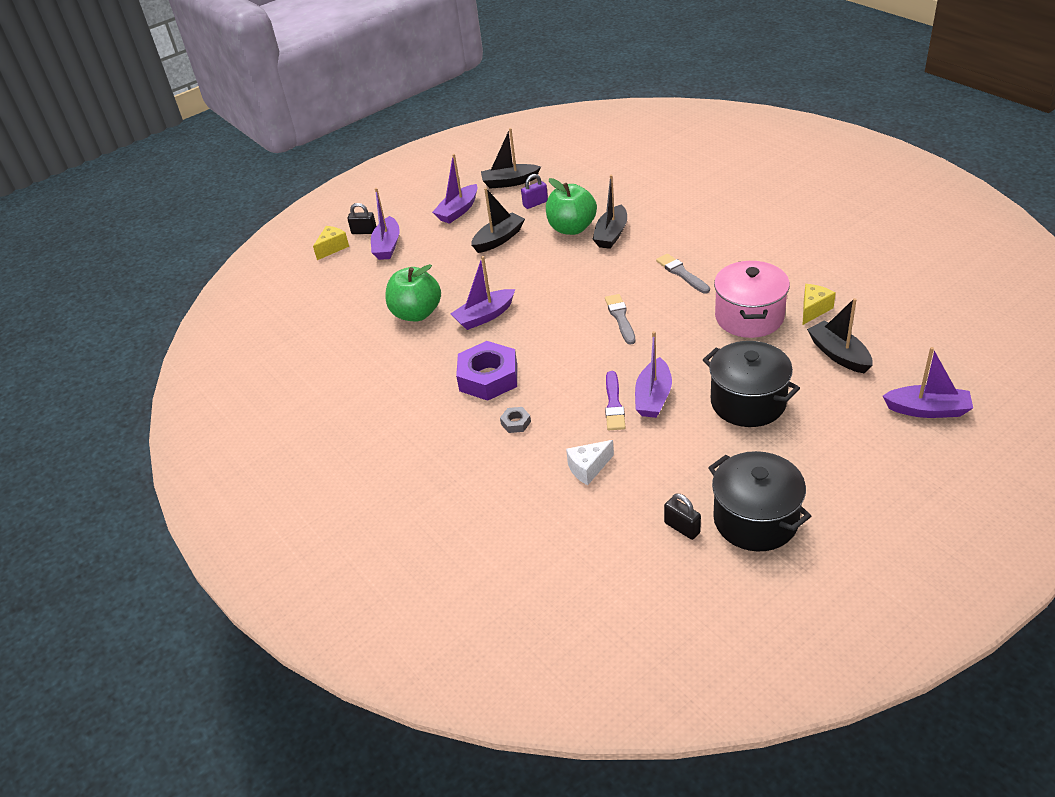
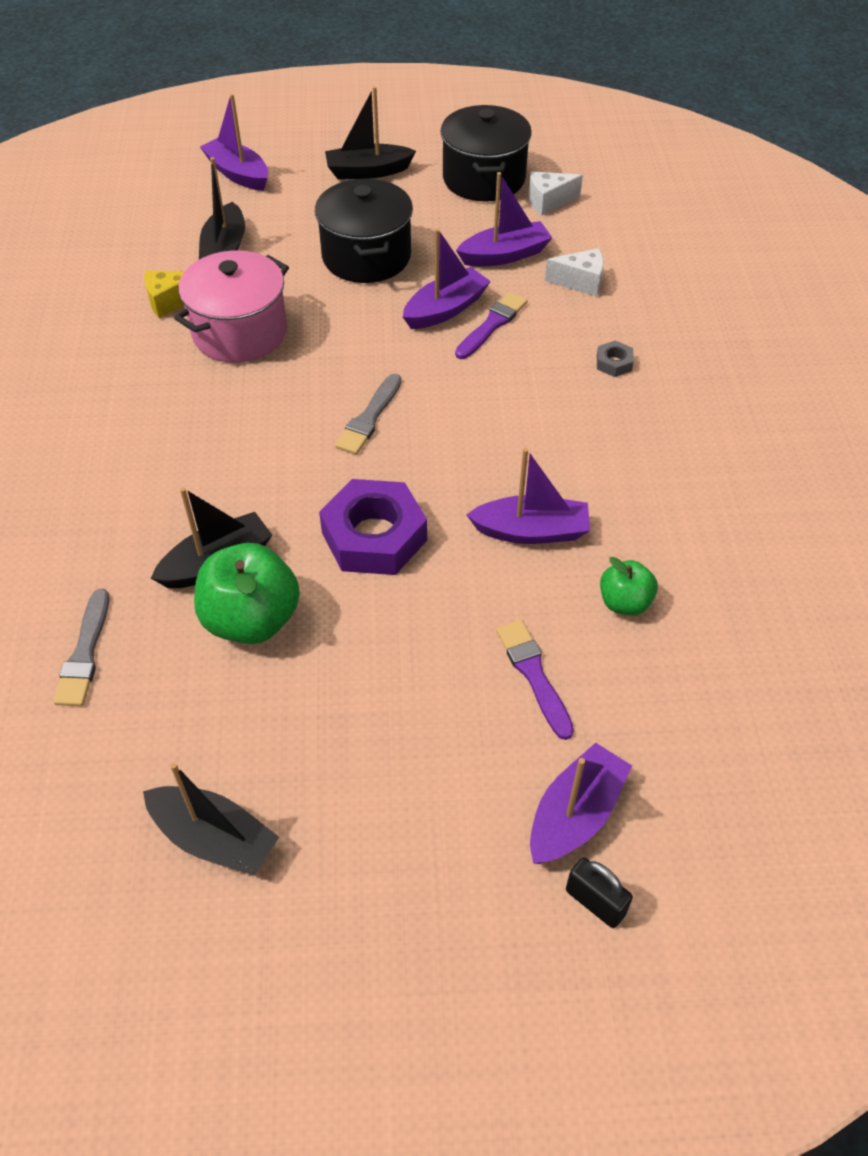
camera: 150 degrees left, 10 degrees up
yellow cheese [313,226,349,260] -> none
green apple [385,264,441,321] -> green apple [600,557,658,616], size x0.56
purple boat [432,154,477,224] -> purple boat moved to [456,172,552,267]
purple nut [456,341,517,401] -> purple nut moved to [319,479,427,575]
black boat [471,188,525,253] -> black boat moved to [325,86,416,179]
purple padlock [521,174,548,209] -> none
grey brush [656,254,710,294] -> grey brush moved to [53,589,109,706]
black padlock [664,494,701,540] -> white cheese [529,171,583,216]
none -> purple brush [496,620,574,740]

